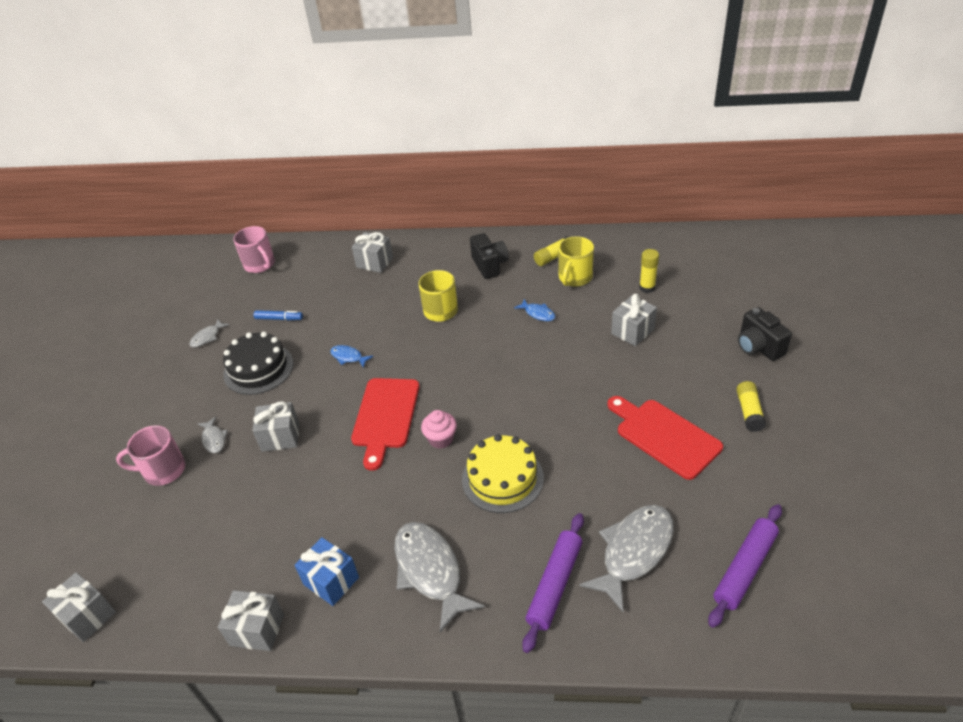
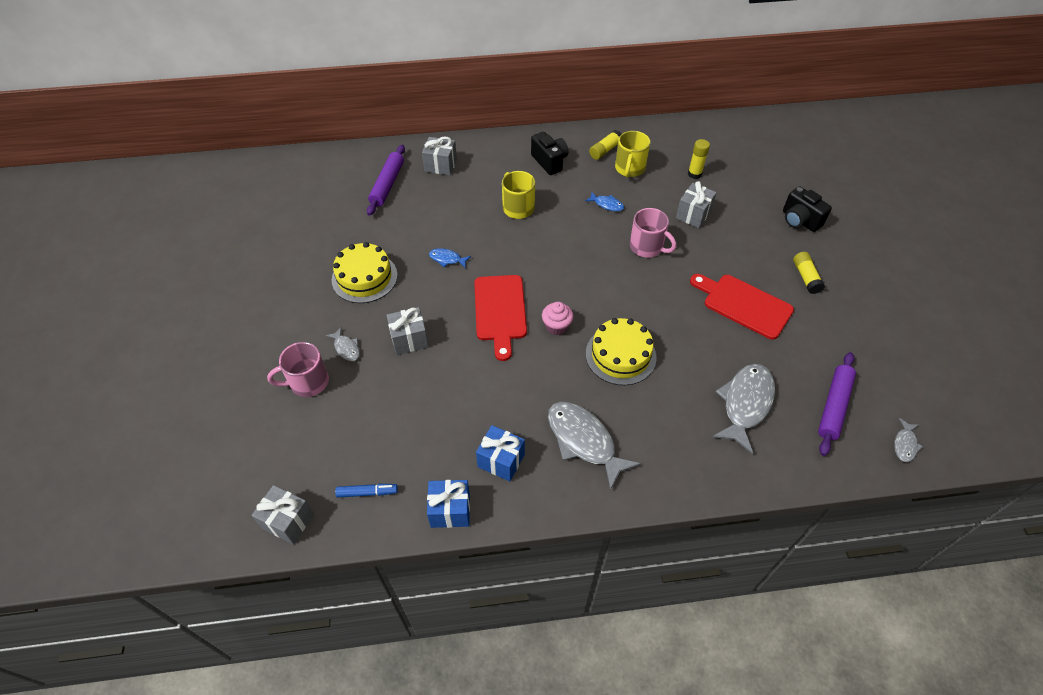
camera: 15 degrees left, 10 degrees up
grey fish [190,319,229,347] -> grey fish moved to [894,418,923,462]
grey gift [218,590,284,651] -> blue gift [427,480,470,528]
black cake [223,332,293,395] -> yellow cake [332,242,398,303]
pink mug [233,226,275,273] -> pink mug moved to [630,208,676,258]
blue marker [254,310,303,321] -> blue marker moved to [335,484,398,498]
purple rolling pin [522,513,584,653] -> purple rolling pin moved to [367,145,405,216]

